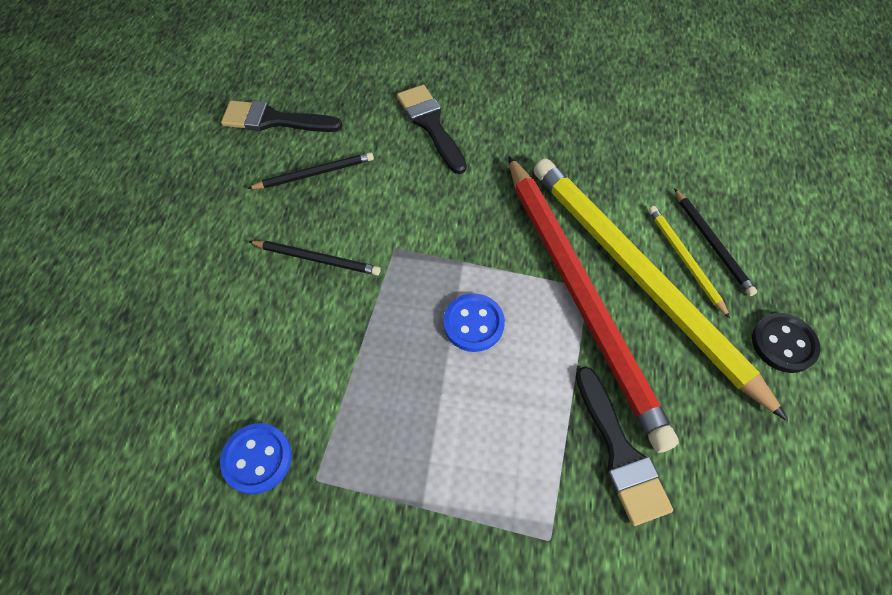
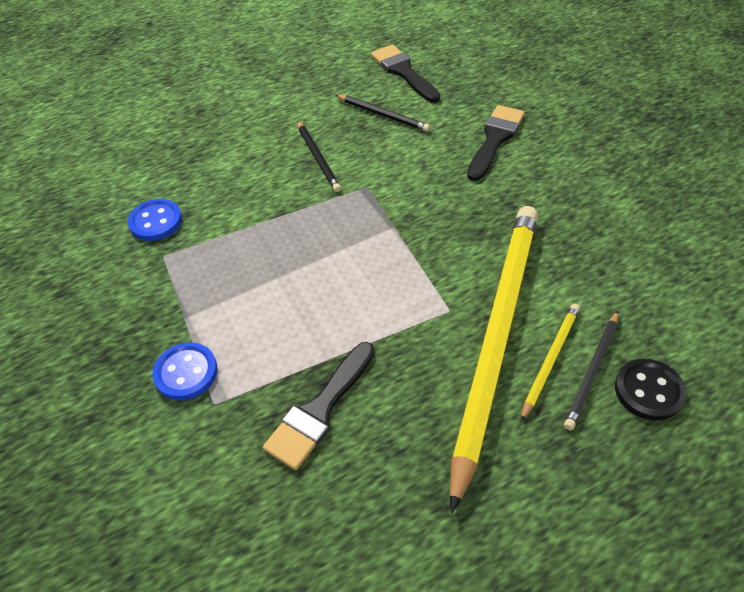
camera: 55 degrees right, 10 degrees down
blue button [443,293,505,352] -> blue button moved to [152,342,217,401]
red pencil [508,155,679,453] -> none
black button [752,313,820,373] -> black button moved to [615,359,686,421]

